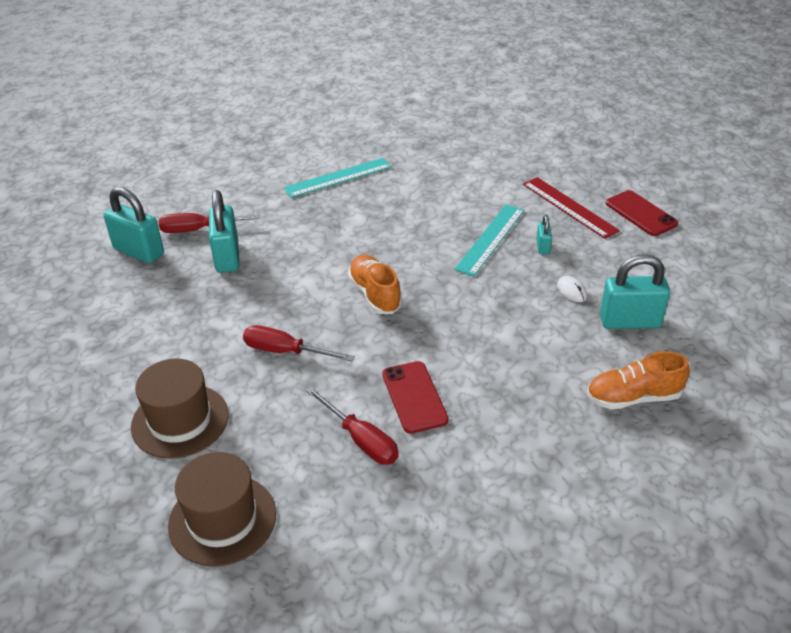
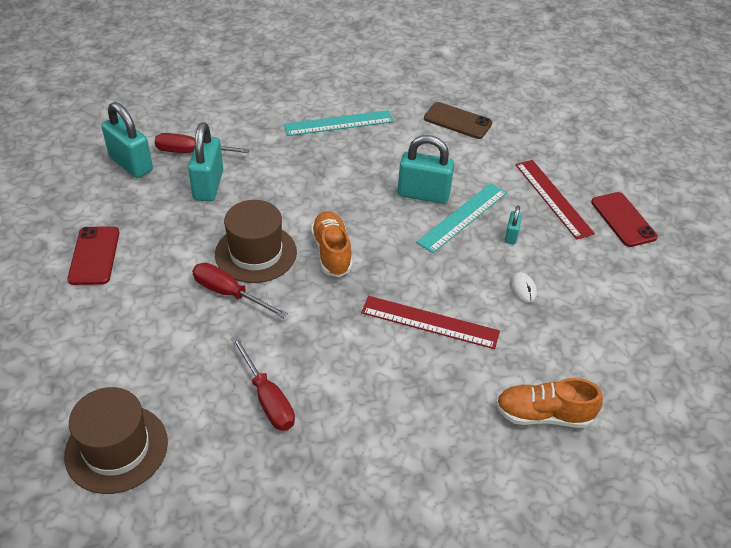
camera: 10 degrees right, 5 degrees up
brown hat [131,359,228,459] -> brown hat moved to [215,200,297,283]
red phone [382,361,449,434] -> red phone moved to [67,226,119,285]
turquoise padlock [600,254,670,329] -> turquoise padlock moved to [398,135,454,204]
none -> red ruler [361,296,500,349]
none -> brown phone [424,102,492,139]

